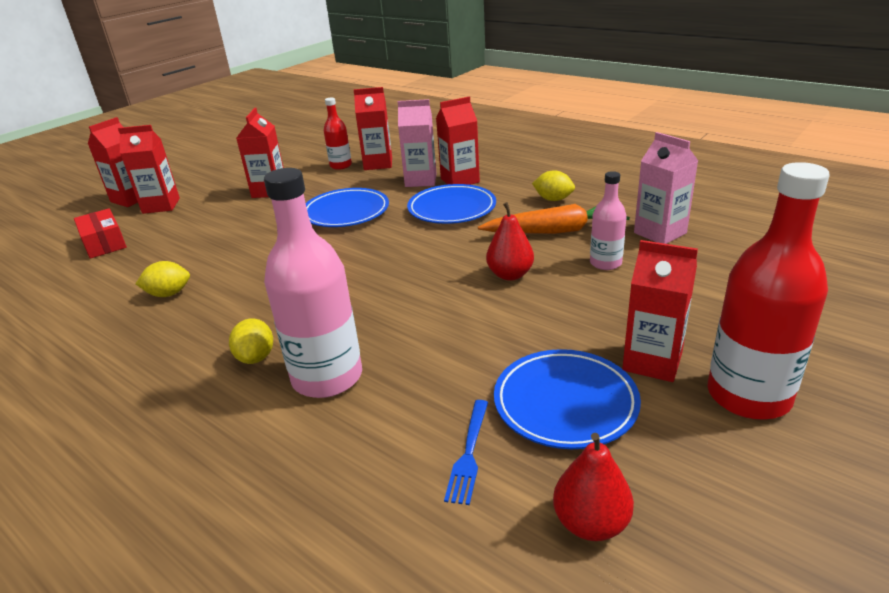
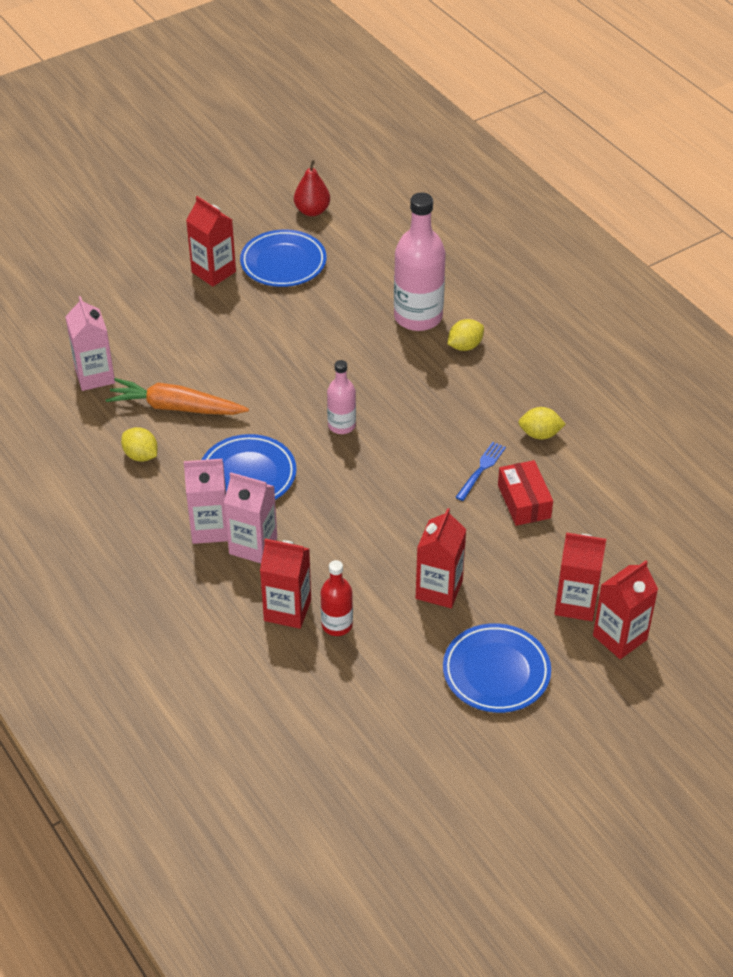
camera: 165 degrees left, 15 degrees up
red box [74,208,127,259] -> red box moved to [498,460,553,526]
yellow lemon [229,318,273,364] -> yellow lemon turned 45 degrees clockwise [448,319,484,351]
blue plate [306,188,389,227] -> blue plate moved to [443,623,551,713]
red carton [436,97,480,185] -> pink carton [184,459,228,544]
blue fork [444,400,488,505] -> blue fork moved to [456,442,506,501]
red pear [486,202,534,281] -> none
pink bottle [590,171,627,270] -> pink bottle moved to [327,360,356,434]
red bottle [708,162,830,420] -> none

